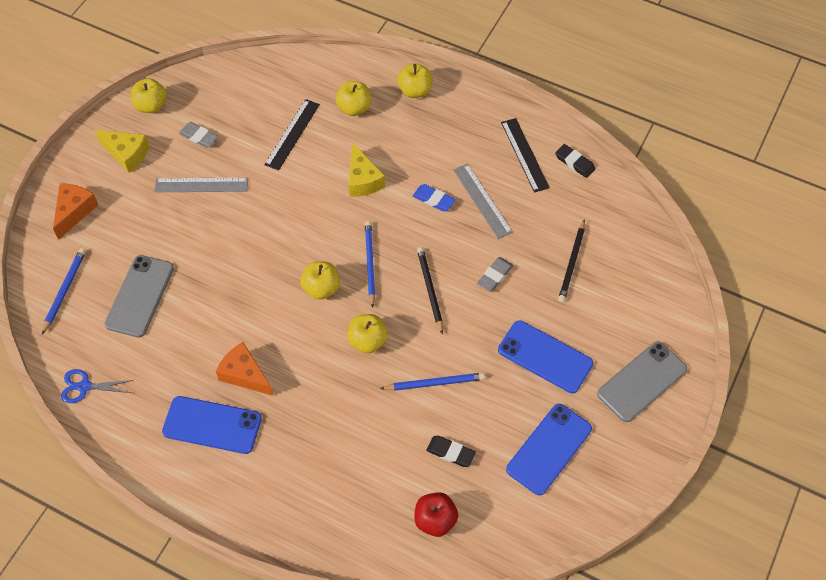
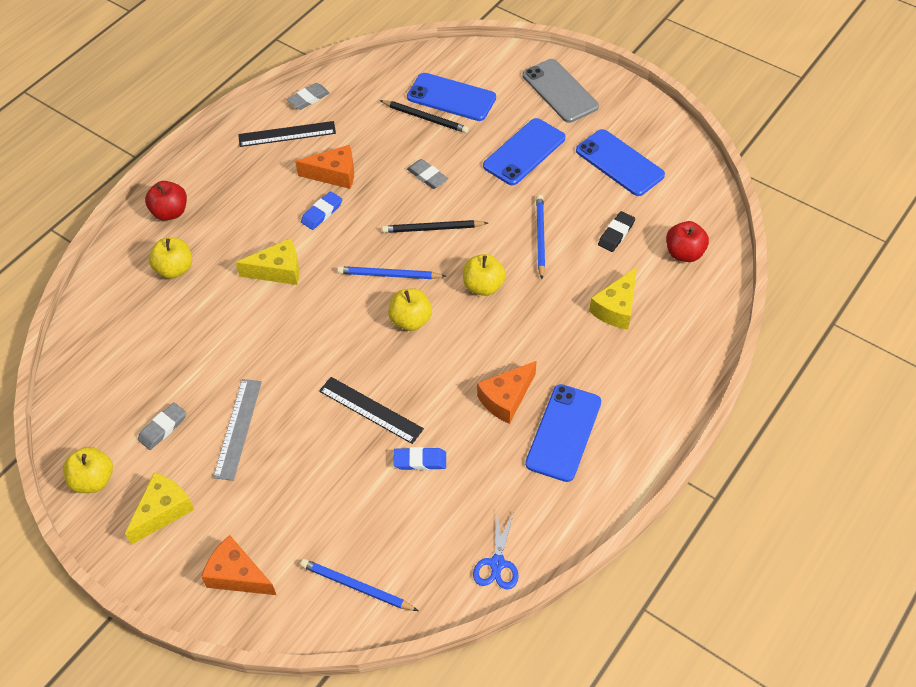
camera: 80 degrees left, 5 degrees down
grey phone [104,255,174,338] -> none
black ruler [264,99,320,171] -> black ruler moved to [319,377,424,444]
yellow apple [397,63,433,98] -> red apple [145,181,187,221]
grey ruler [453,164,513,239] -> orange cheese [295,145,354,189]
black eraser [555,144,595,178] -> grey eraser [287,83,330,110]
none -> blue eraser [393,447,446,470]
none -> blue phone [407,73,496,121]
none -> yellow cheese [589,267,637,330]

